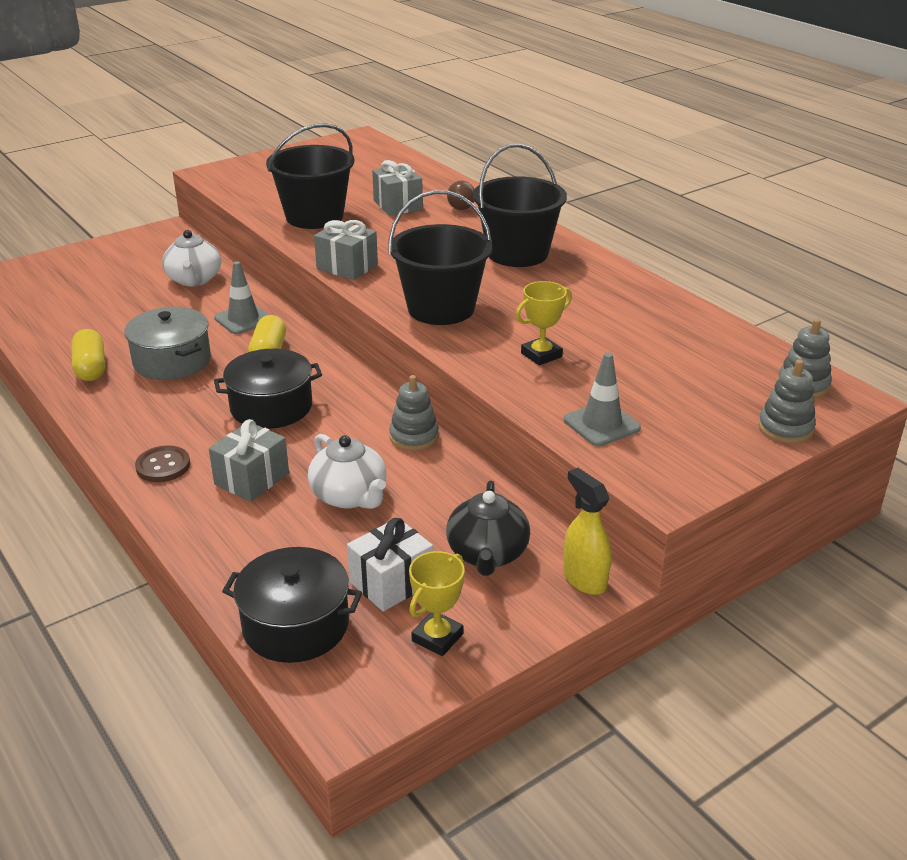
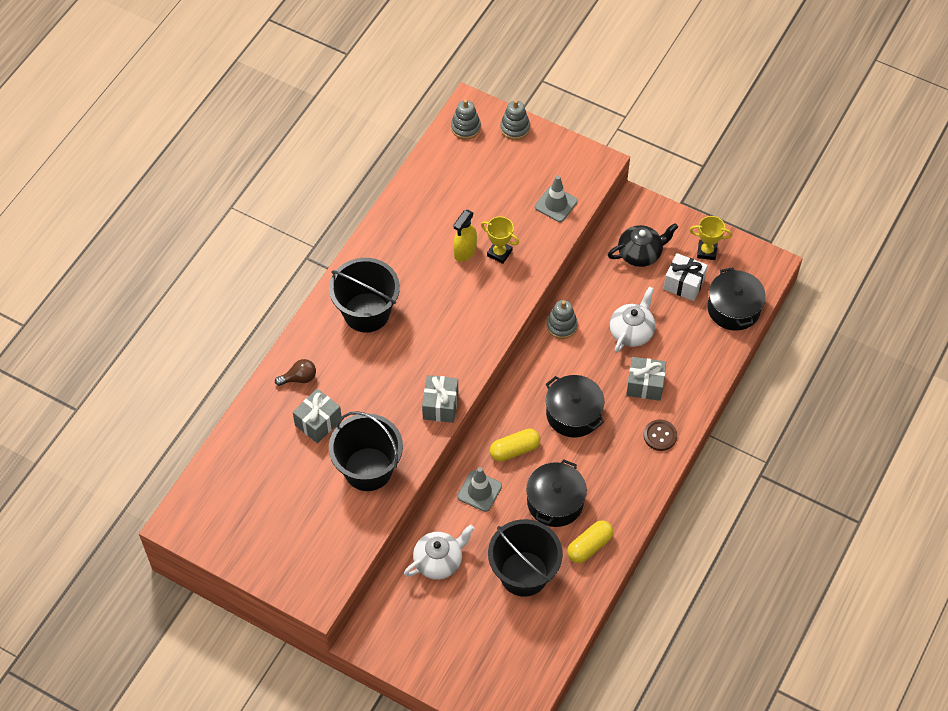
camera: 115 degrees left, 25 degrees up
grey pot [124,307,211,380] -> black pot [526,459,587,527]
black bucket [389,190,492,325] -> black bucket moved to [488,519,563,597]
yellow spray bottle [563,468,611,595] -> yellow spray bottle moved to [453,210,477,262]

